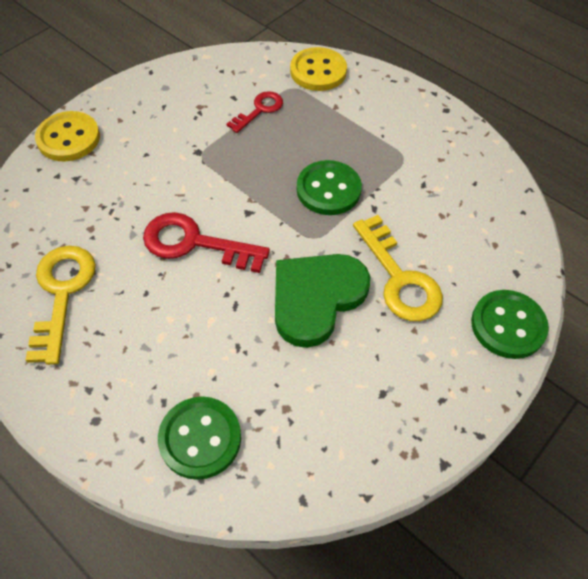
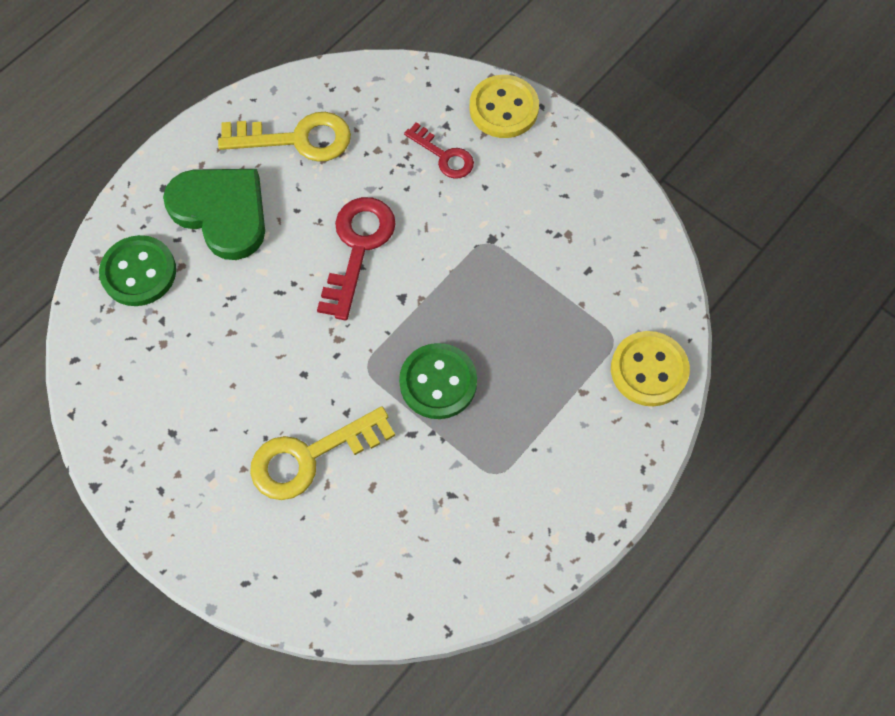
camera: 90 degrees right, 10 degrees up
red key [227,91,283,133] -> red key moved to [404,122,474,179]
green heart [275,254,370,348] -> green heart moved to [163,169,265,260]
green button [471,290,549,359] -> none

